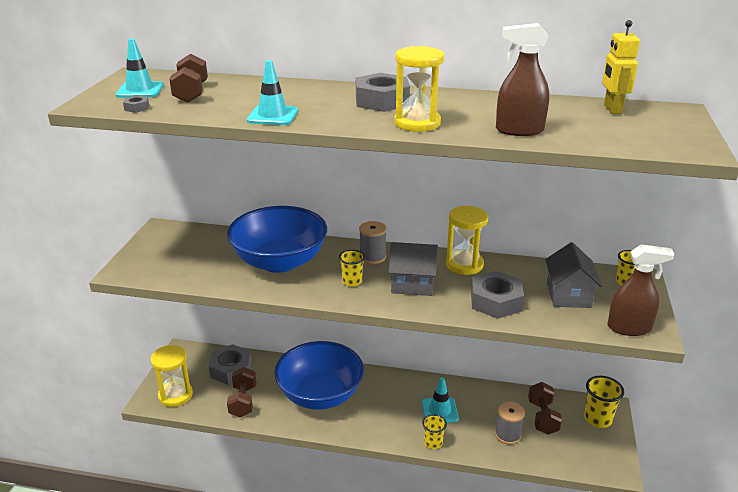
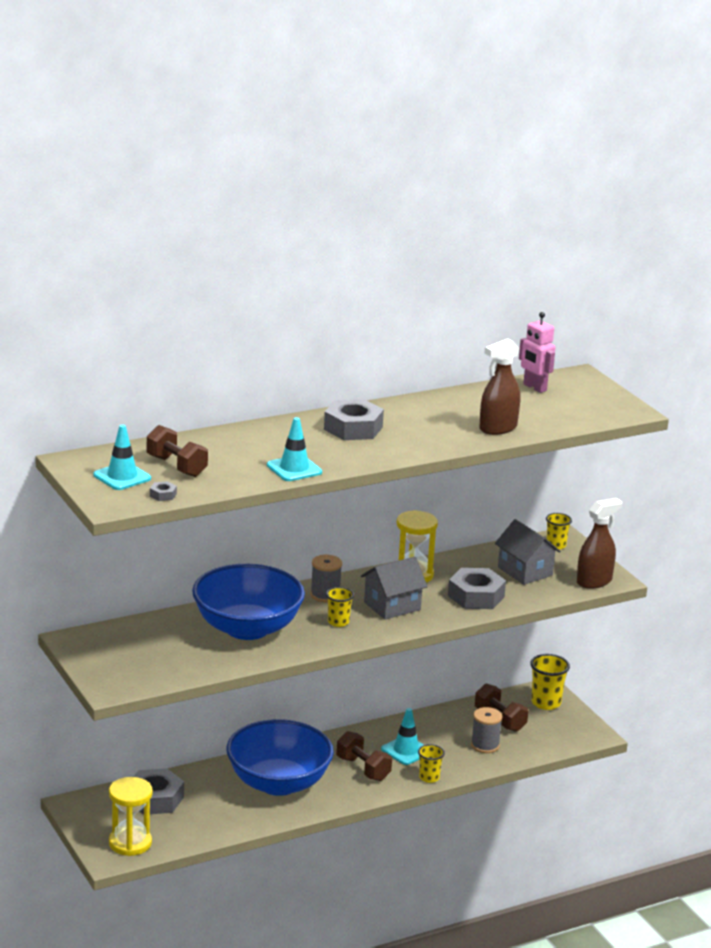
camera: 40 degrees left, 5 degrees down
brown dumbbell [227,367,257,417] -> brown dumbbell moved to [336,731,392,781]
yellow hourglass [394,46,444,132] -> none
yellow robot [602,20,640,114] -> pink robot [519,312,555,393]

